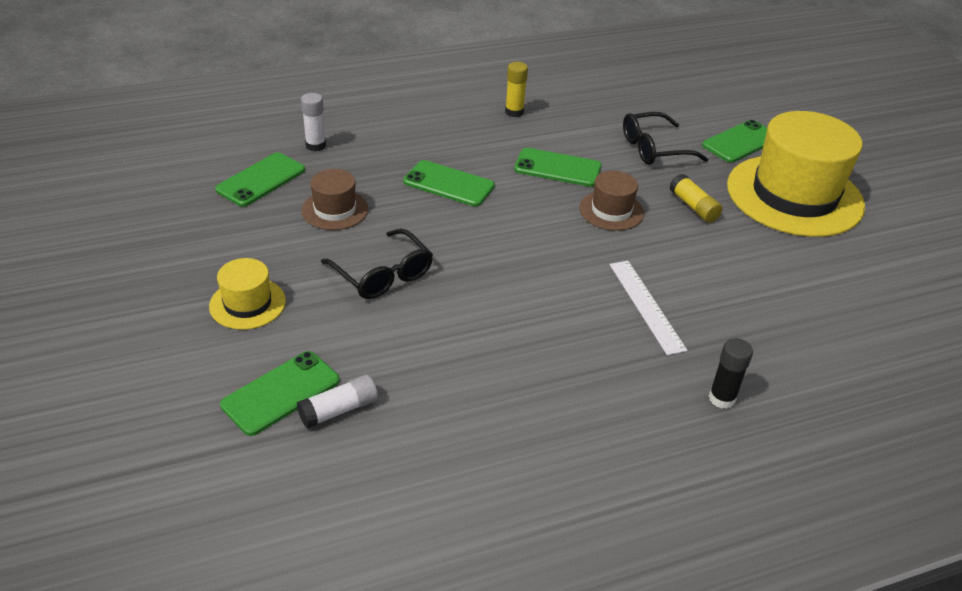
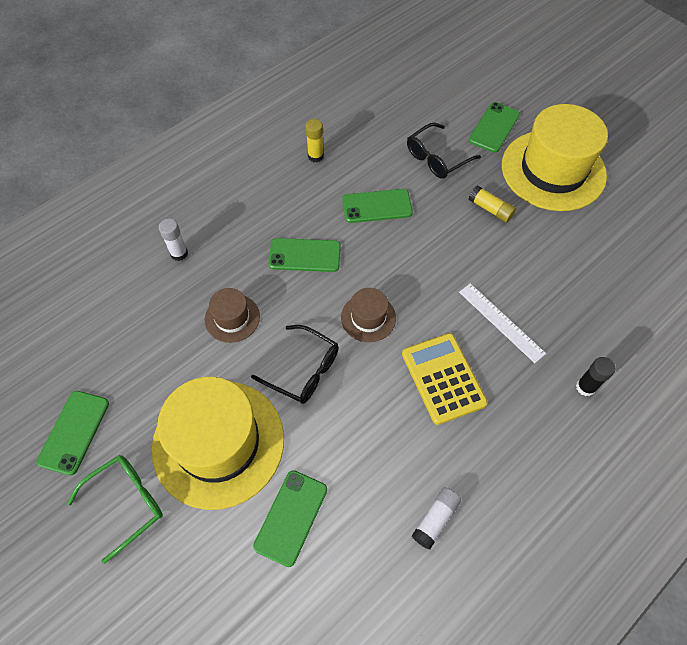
camera: 20 degrees left, 20 degrees up
yellow hat [209,258,286,330] -> yellow hat [152,377,284,510], size x2.15
green phone [215,152,305,207] -> green phone moved to [37,391,109,475]
white glue stick [297,375,378,428] -> white glue stick moved to [412,487,461,550]
brown hat [579,171,644,231] -> brown hat moved to [341,288,396,342]
none -> green glasses [67,455,163,564]
none -> yellow calculator [402,333,488,425]

